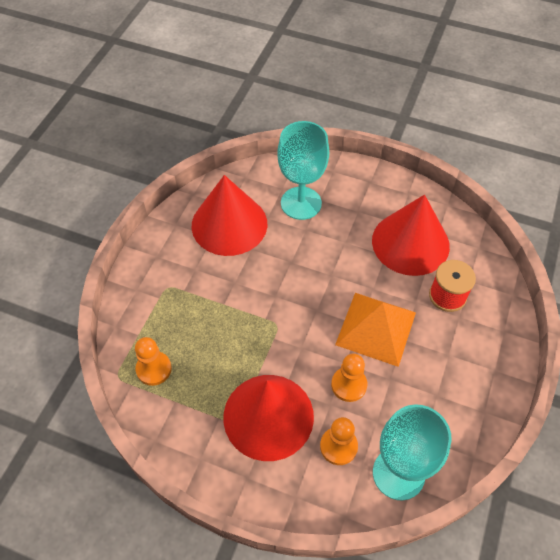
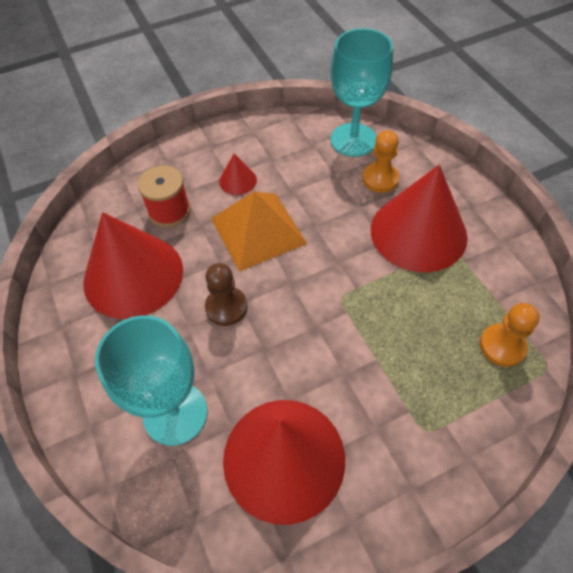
camera: 135 degrees left, 0 degrees up
orange pawn [331,353,367,402] -> none
none -> brown pawn [205,263,247,326]
none -> red cone [219,154,257,195]

